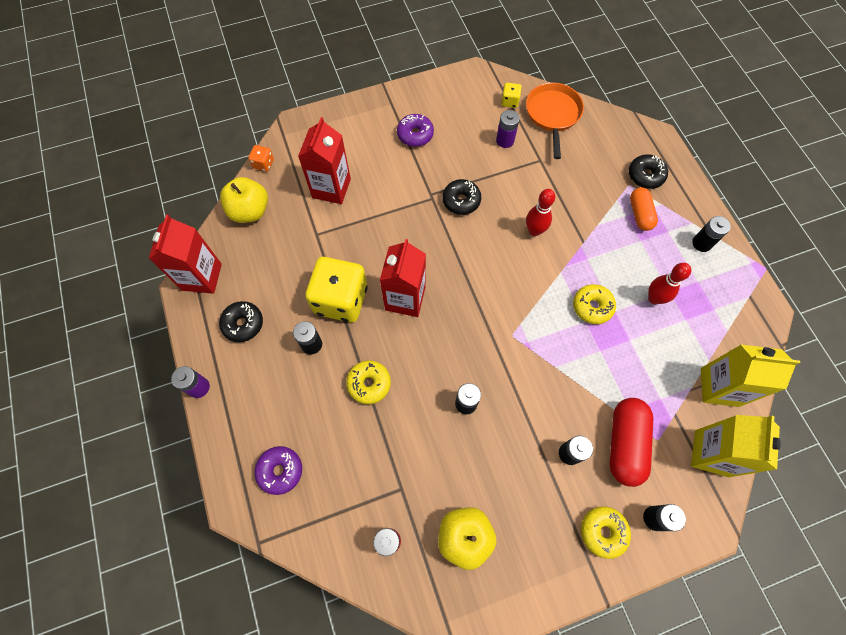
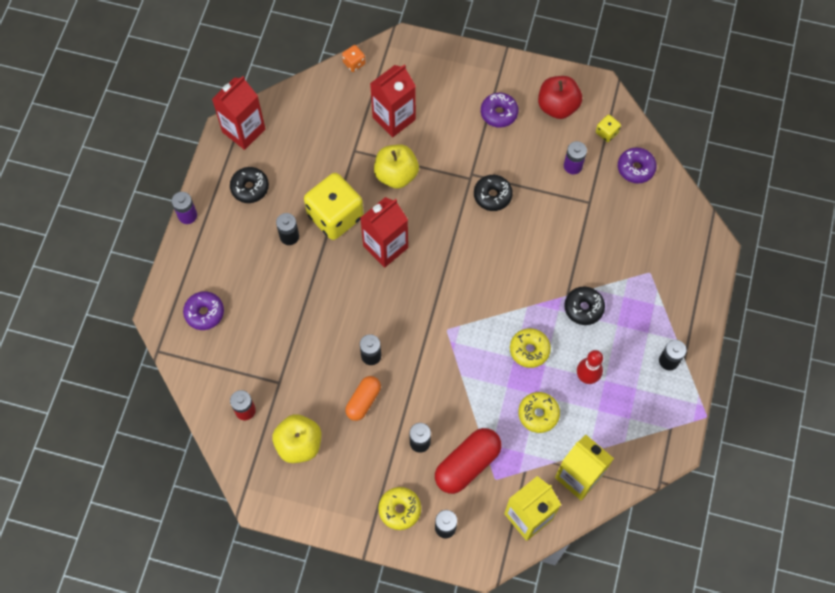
camera: 35 degrees right, 0 degrees up
yellow apple [220,177,268,223] -> yellow apple moved to [374,145,419,189]
yellow donut [346,360,391,404] -> yellow donut moved to [518,392,560,433]
orange pan [526,83,584,159] -> purple donut [618,147,657,183]
red bowling pin [526,189,555,236] -> none
black donut [629,154,668,189] -> black donut moved to [564,287,605,325]
orange capsule [630,187,658,231] -> orange capsule moved to [345,376,381,421]
none -> red apple [538,76,582,119]

